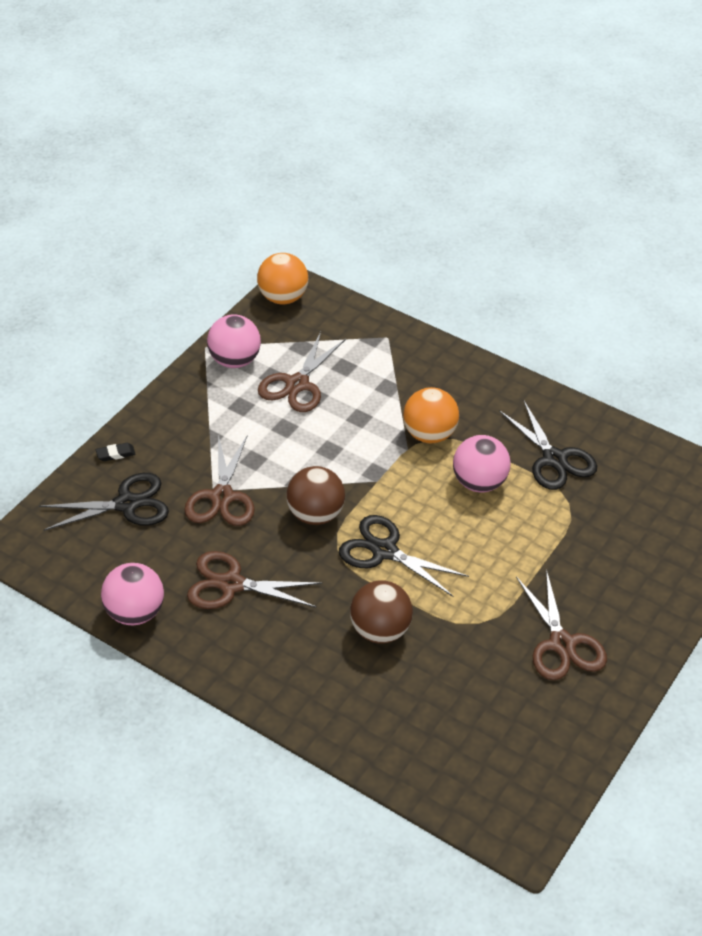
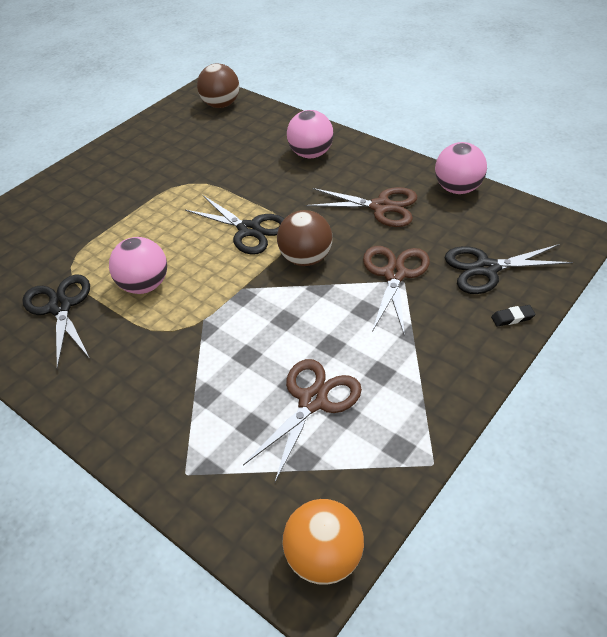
camera: 170 degrees left, 0 degrees up
pink ball [207,314,261,368] -> pink ball moved to [287,110,333,158]
brown ball [350,580,413,644] -> brown ball moved to [197,64,240,108]
orange ball [403,387,459,443] -> none
brown scissors [516,569,607,680] -> none

